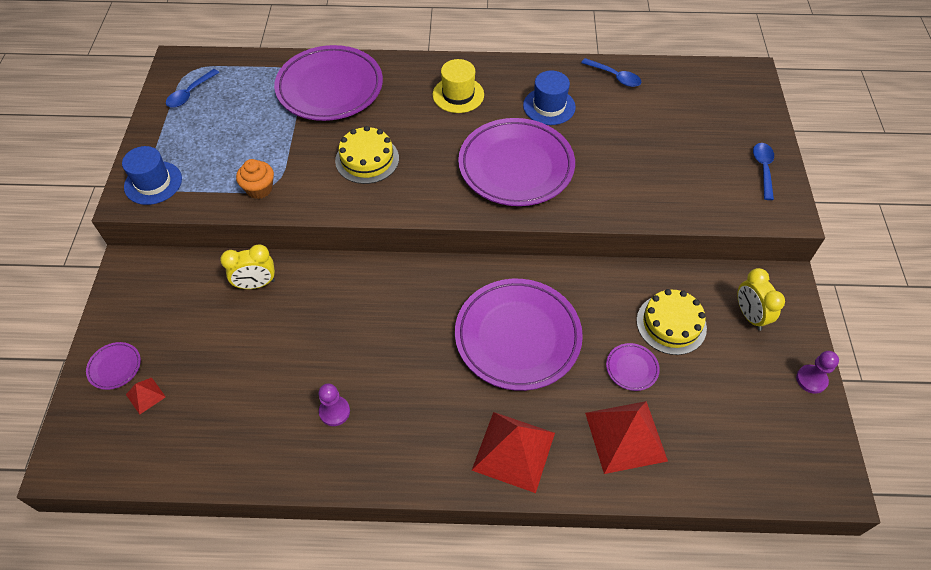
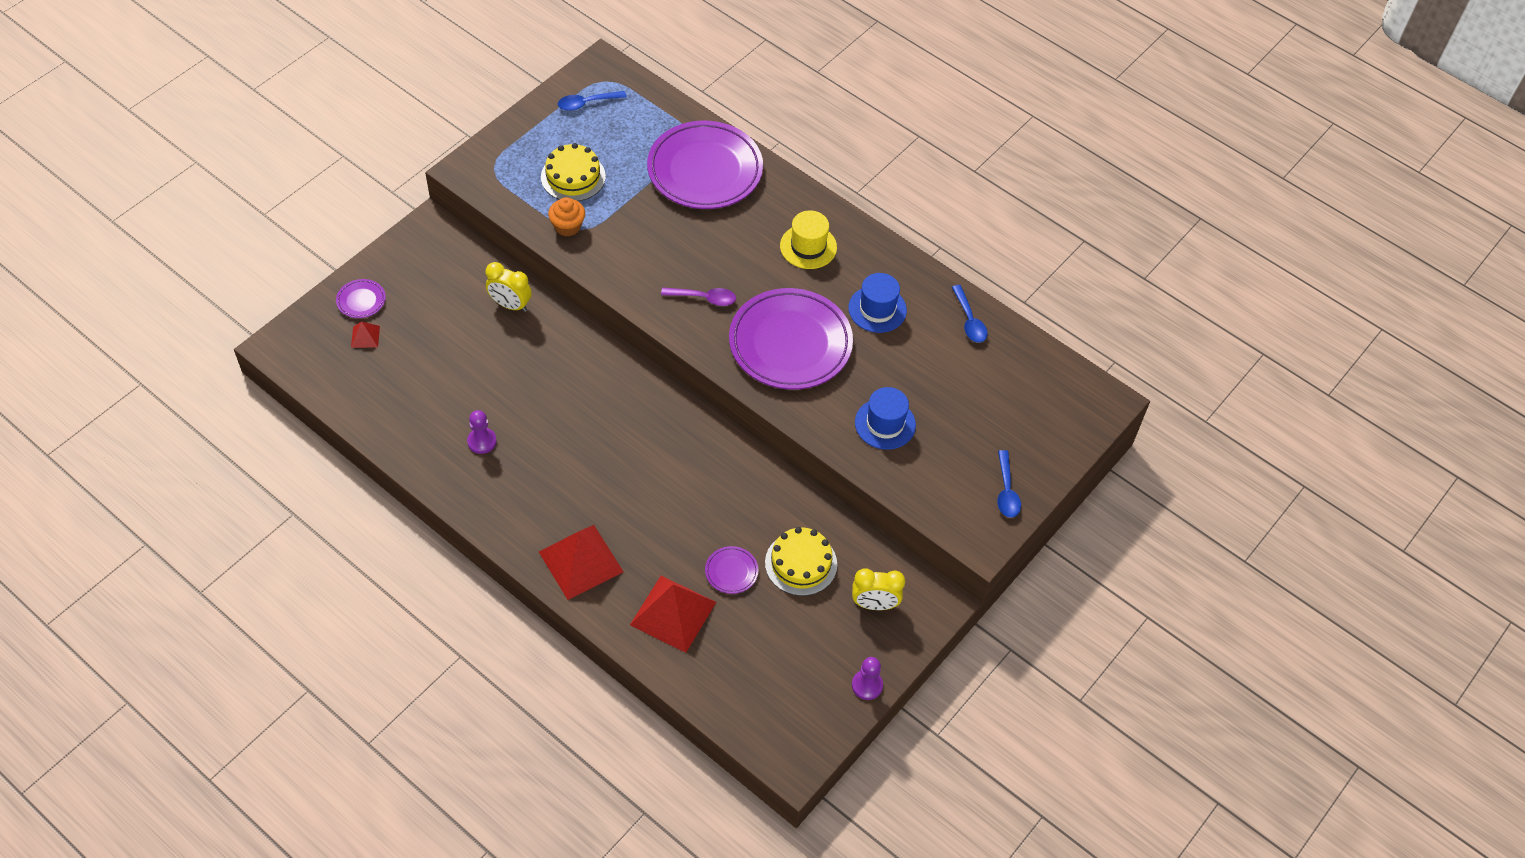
camera: 35 degrees right, 0 degrees up
blue hat [122,146,182,205] -> blue hat moved to [855,387,916,450]
yellow cake [335,126,399,184] -> yellow cake moved to [541,143,606,201]
purple plate [455,279,583,391] -> none
yellow clock [737,268,785,331] -> yellow clock turned 105 degrees counterclockwise [852,568,905,610]
blue spoon [753,143,774,200] -> blue spoon turned 135 degrees clockwise [997,450,1021,518]
none -> purple spoon [661,288,736,306]

